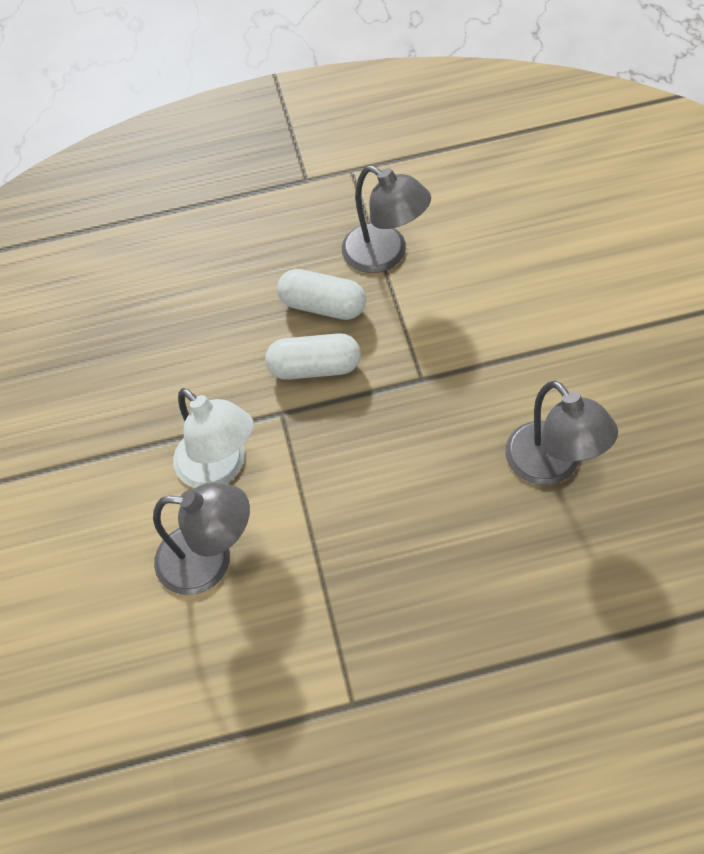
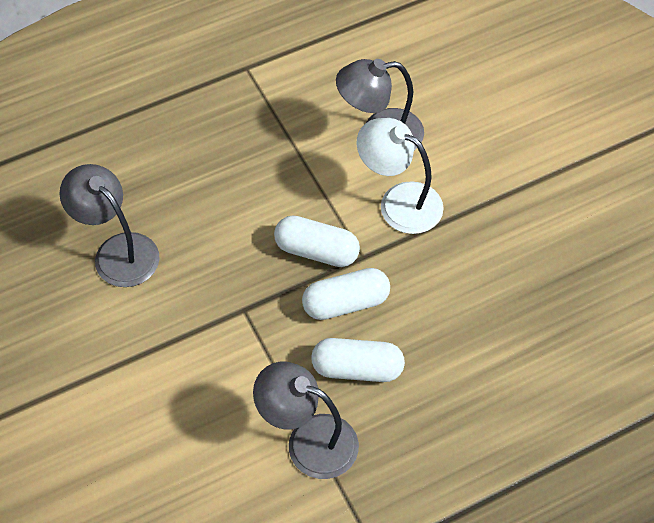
camera: 160 degrees right, 0 degrees up
none -> white capsule [274,215,360,267]

